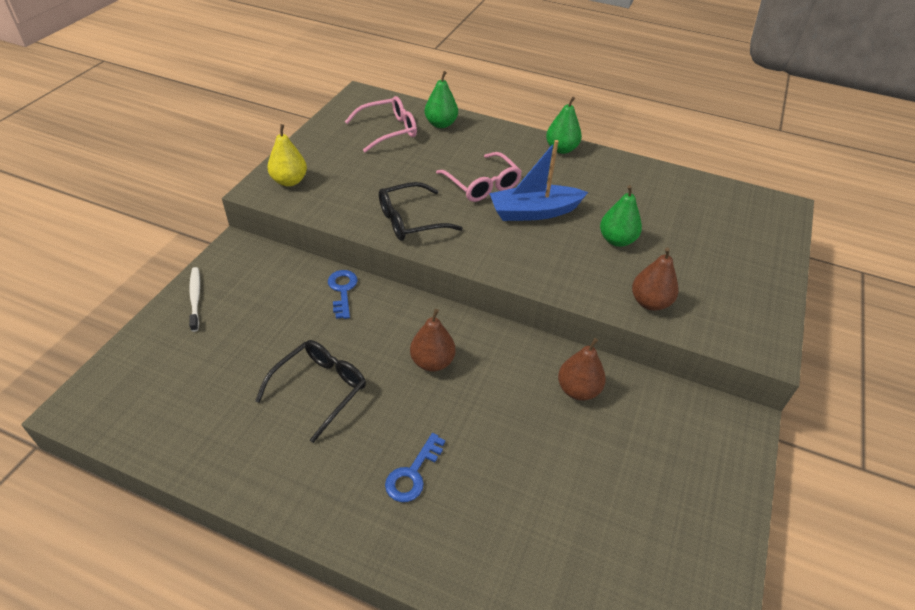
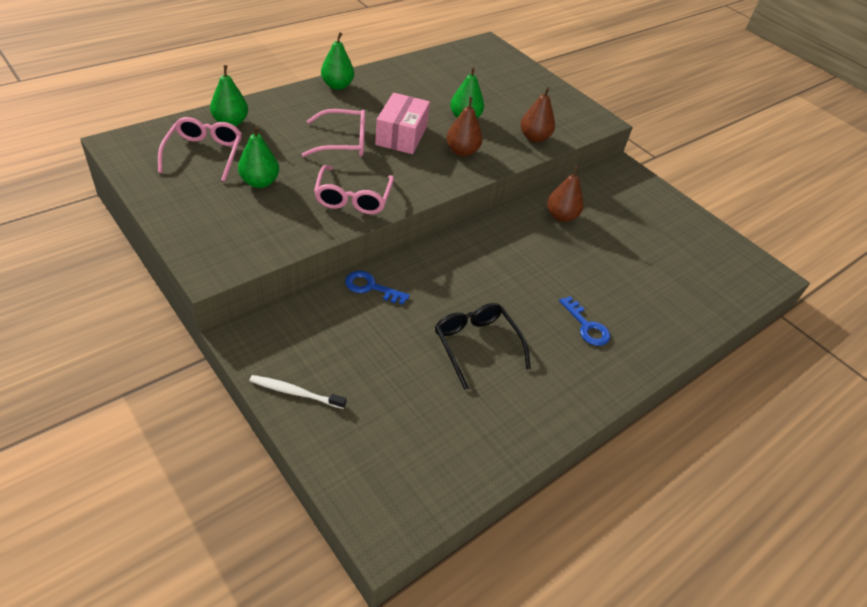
camera: 65 degrees left, 0 degrees up
yellow pear [268,124,307,186] -> none
black glasses [379,182,463,241] -> pink glasses [314,165,394,214]
brown pear [410,309,456,372] -> brown pear moved to [446,97,482,156]
blue boat [489,140,588,221] -> pink box [375,93,430,154]
none -> green pear [238,126,279,188]

